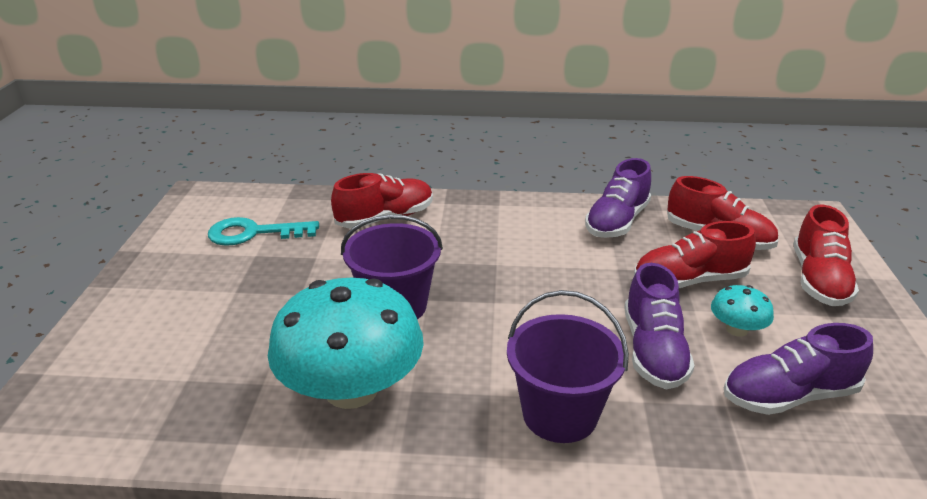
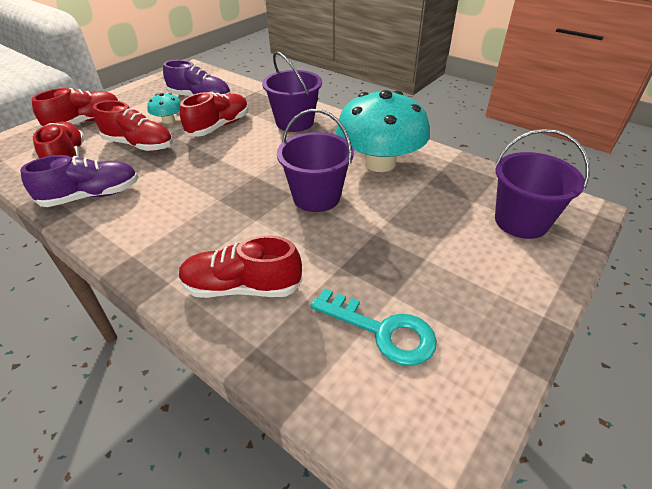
camera: 145 degrees left, 10 degrees up
purple shoe [624,263,695,389] -> red shoe [180,92,249,137]
none -> purple bucket [495,129,589,239]

